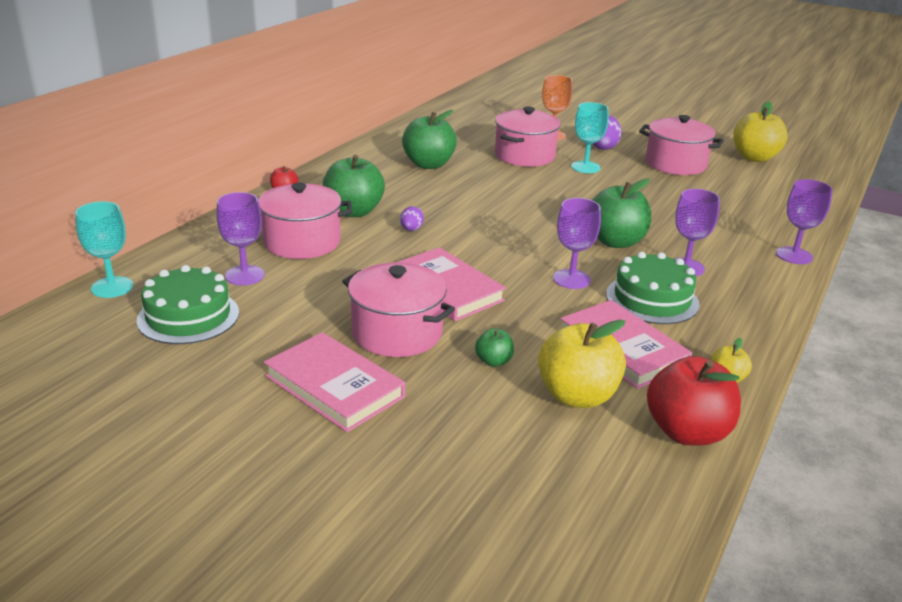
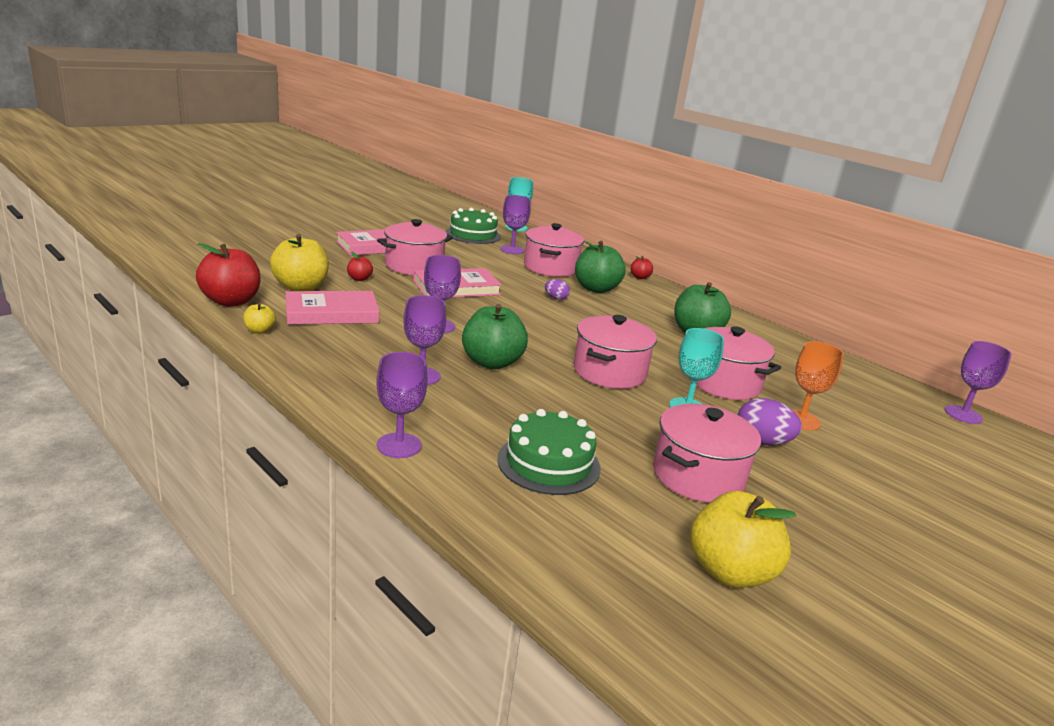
camera: 105 degrees right, 5 degrees down
green apple [475,329,514,367] -> red apple [347,252,373,281]
green cake [606,252,700,324] -> green cake moved to [497,409,601,495]
none -> pink pot [574,315,657,389]
none -> purple goblet [945,341,1012,424]

